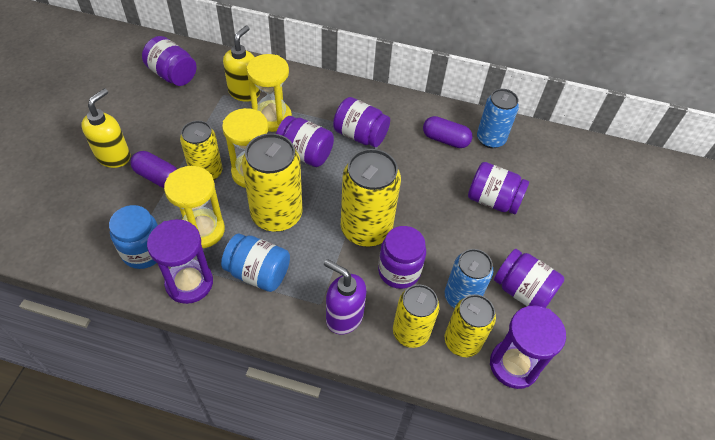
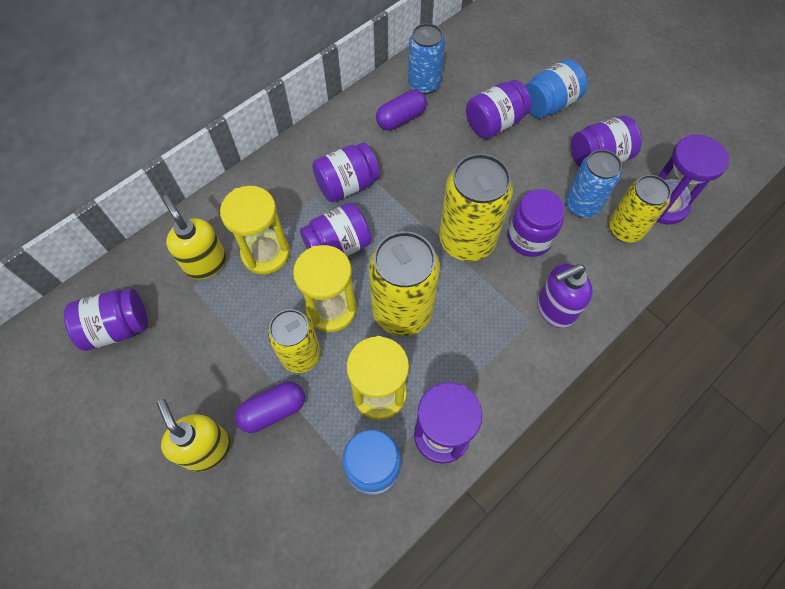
camera: 55 degrees left, 10 degrees up
blue jar [221,234,290,292] -> blue jar moved to [525,59,587,118]
yellow can [393,284,440,348] -> none

